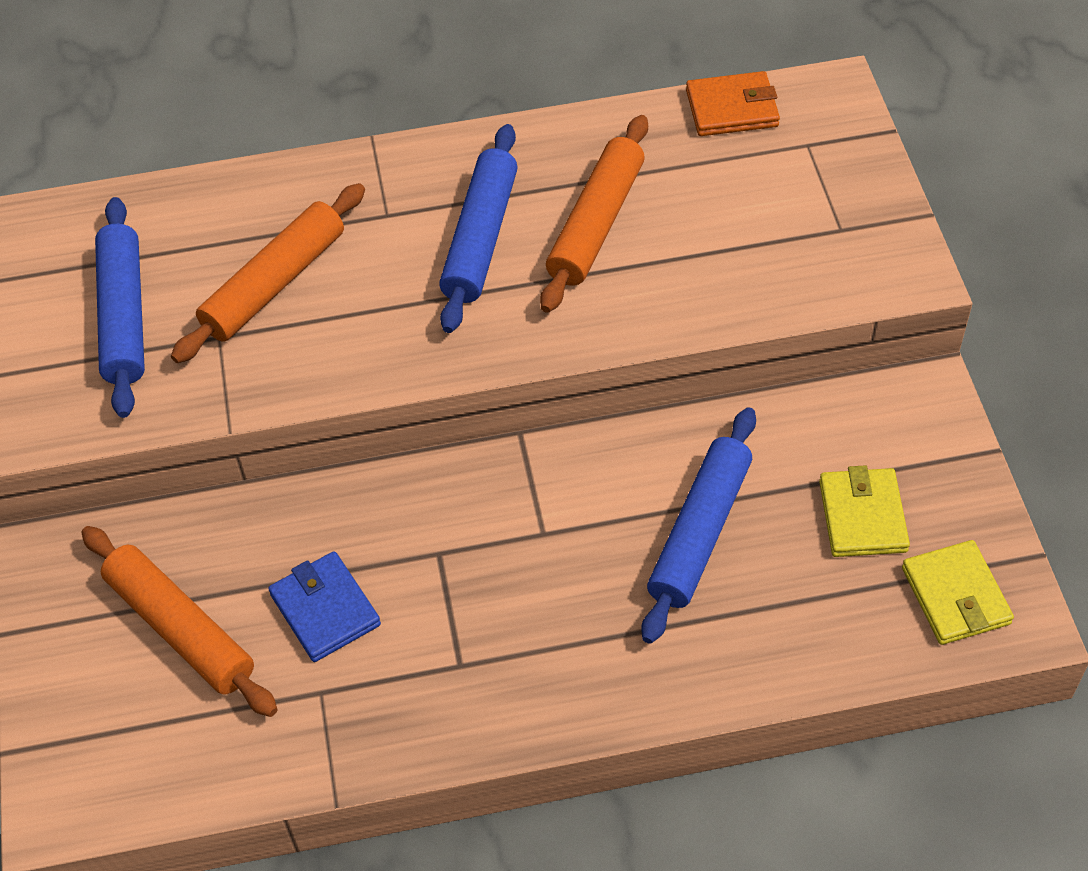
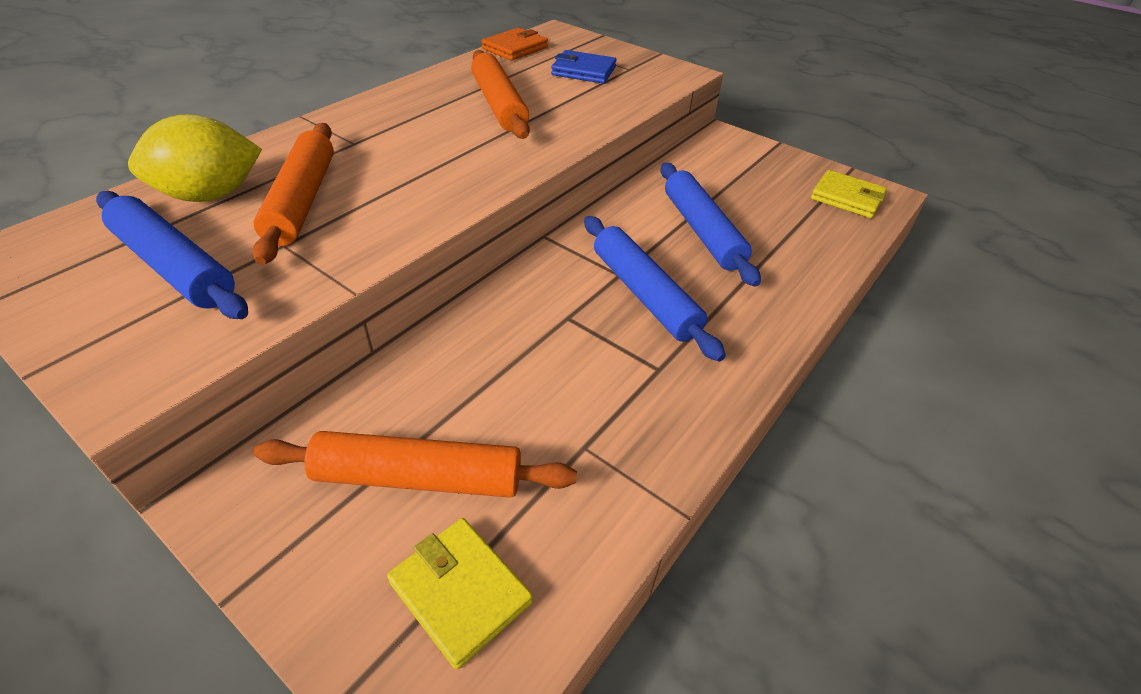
camera: 45 degrees left, 10 degrees down
blue wallet [268,551,381,662] -> blue wallet moved to [551,50,616,83]
blue rolling pin [439,124,518,333] -> blue rolling pin moved to [584,216,726,362]
yellow wallet [819,465,910,557] -> yellow wallet moved to [387,518,533,670]
none -> yellow lemon [128,114,262,202]

